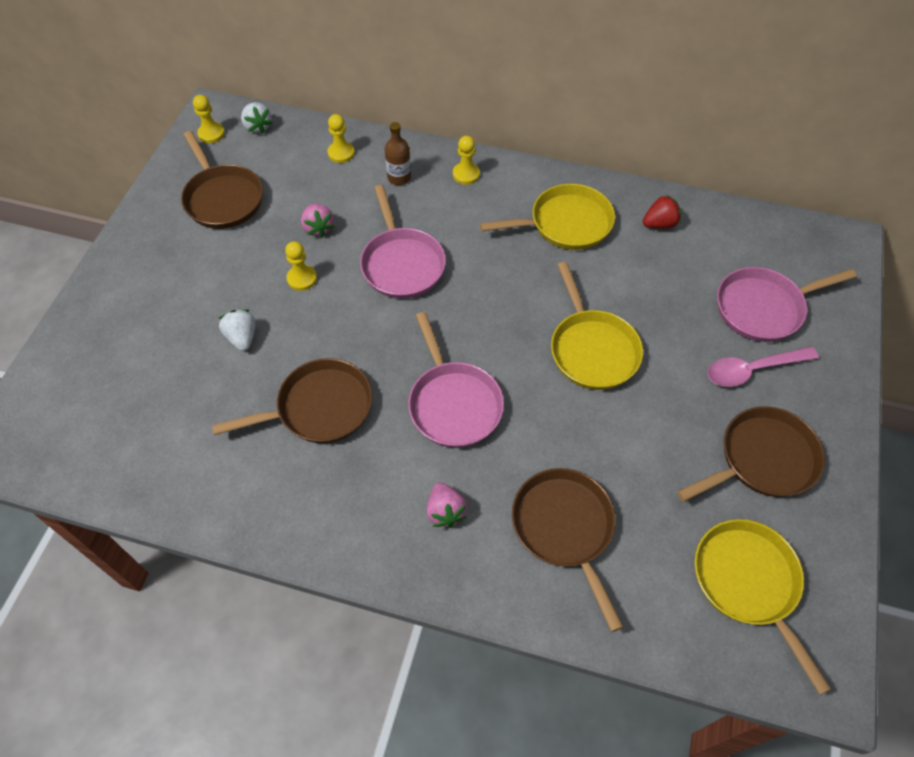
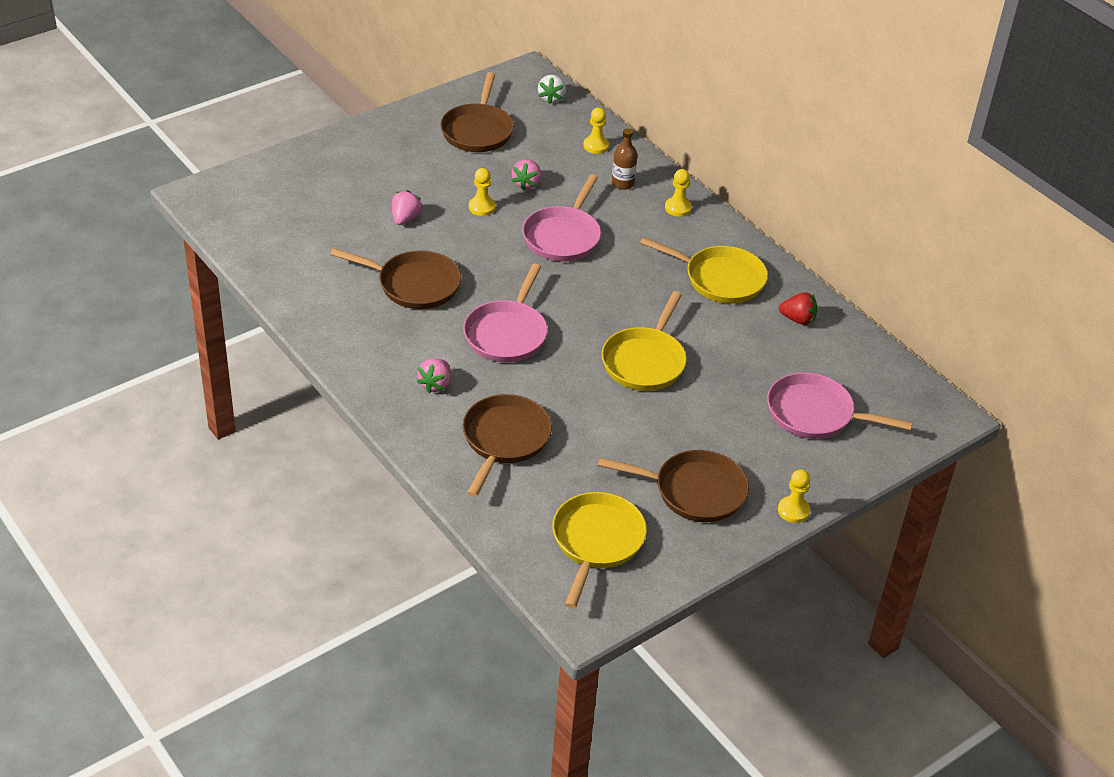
camera: 35 degrees right, 15 degrees down
yellow pawn [193,95,225,143] -> yellow pawn moved to [778,469,810,523]
white strawberry [219,309,256,351] -> pink strawberry [392,190,422,225]
pink spoon [707,347,819,387] -> none

